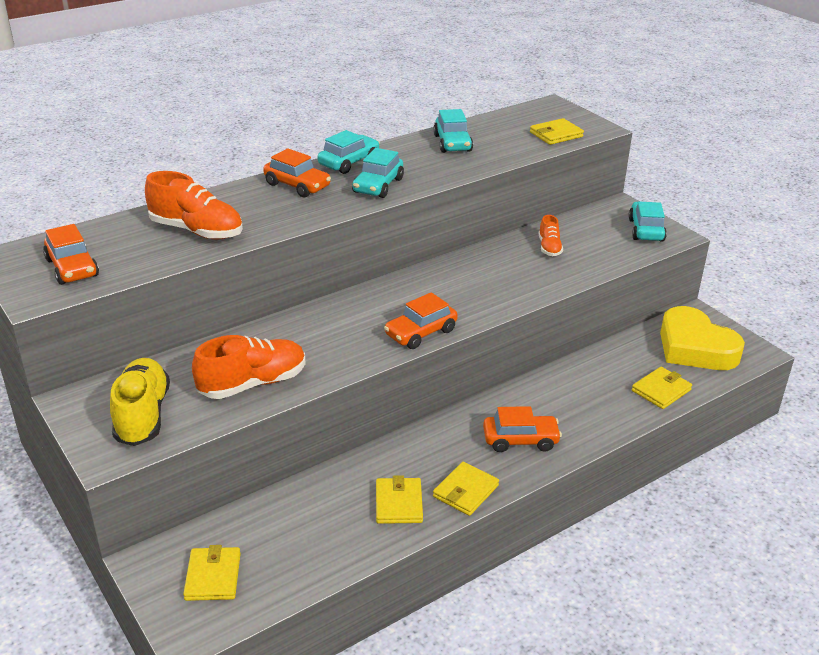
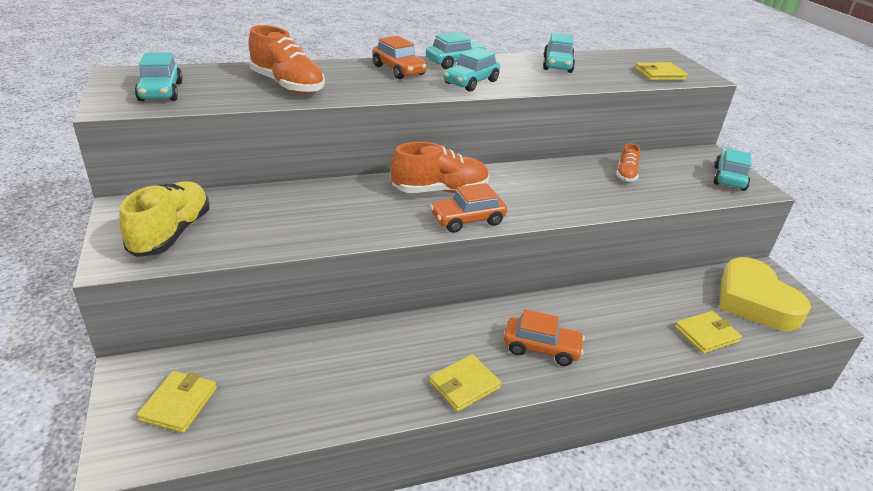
camera: 15 degrees right, 0 degrees up
orange car [43,224,99,285] -> turquoise car [135,53,183,101]
orange shoe [192,335,306,399] -> orange shoe moved to [391,142,489,193]
yellow wallet [376,475,423,524] -> none

